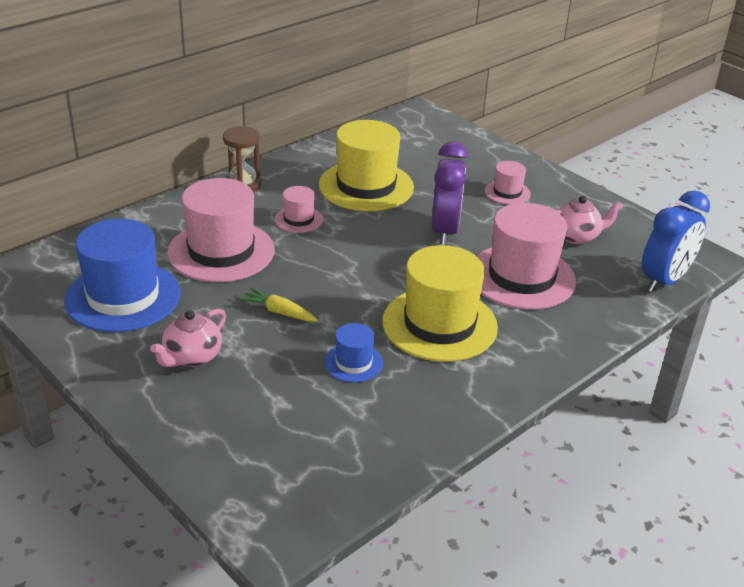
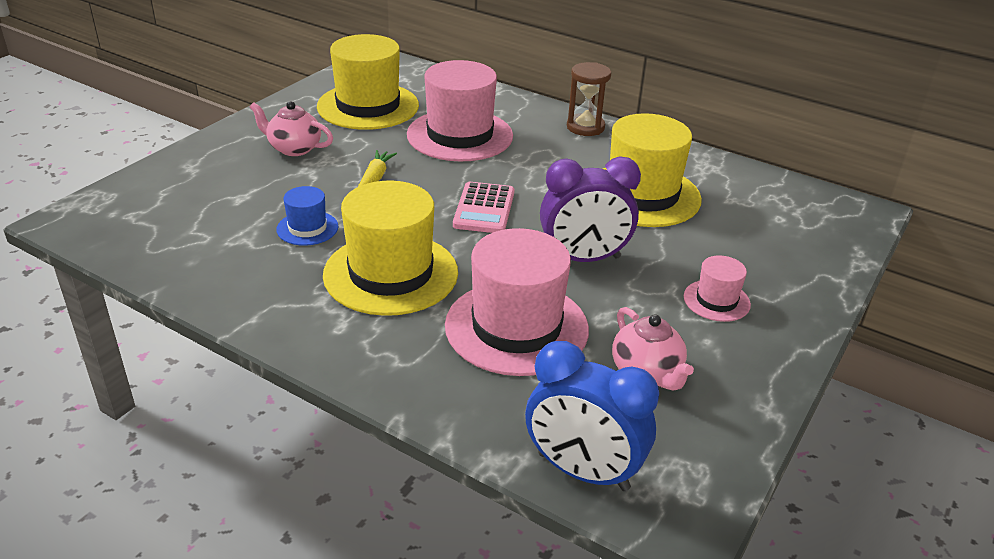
camera: 75 degrees right, 0 degrees up
blue hat [64,219,181,332] -> yellow hat [317,34,419,130]
pink hat [275,186,323,233] -> none
none -> pink calculator [453,182,515,233]

